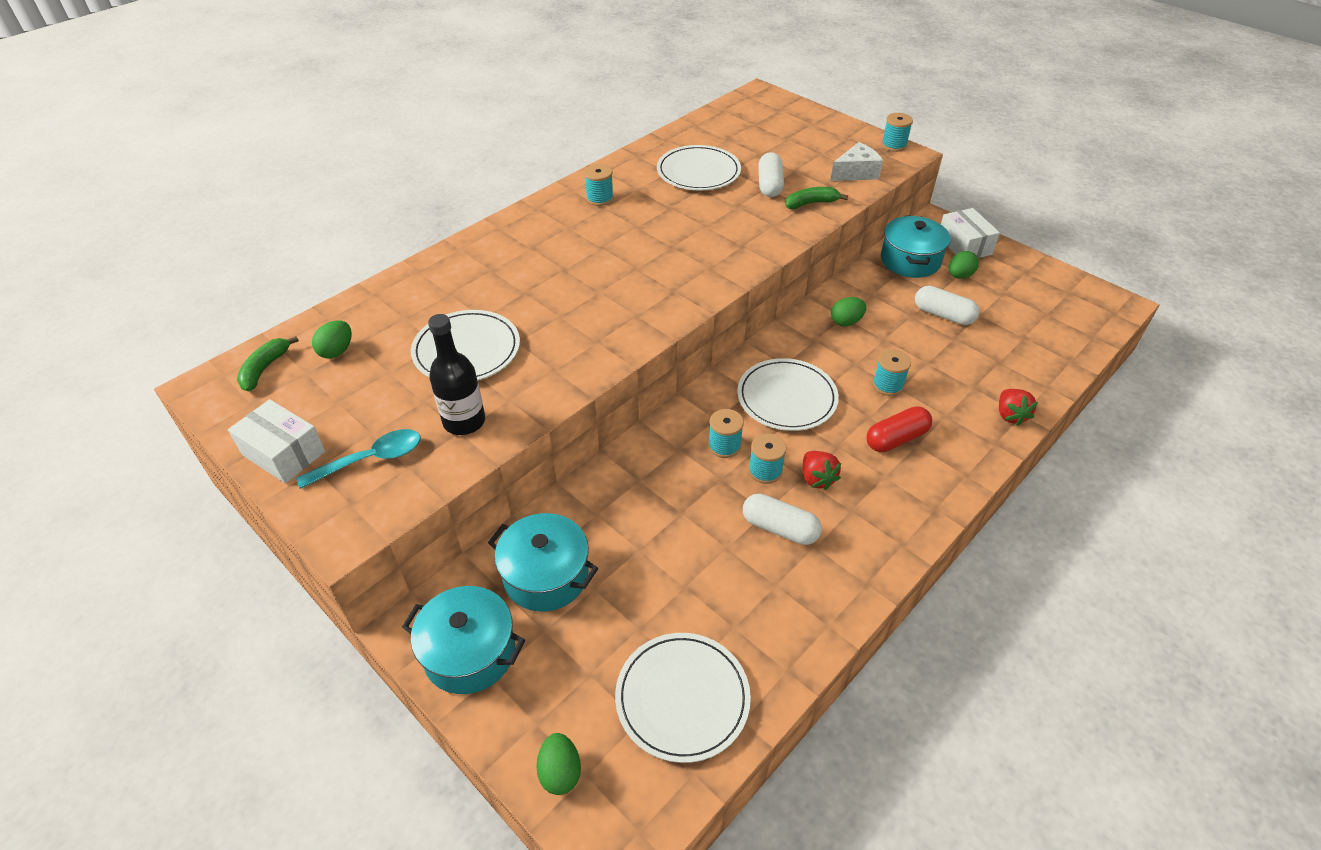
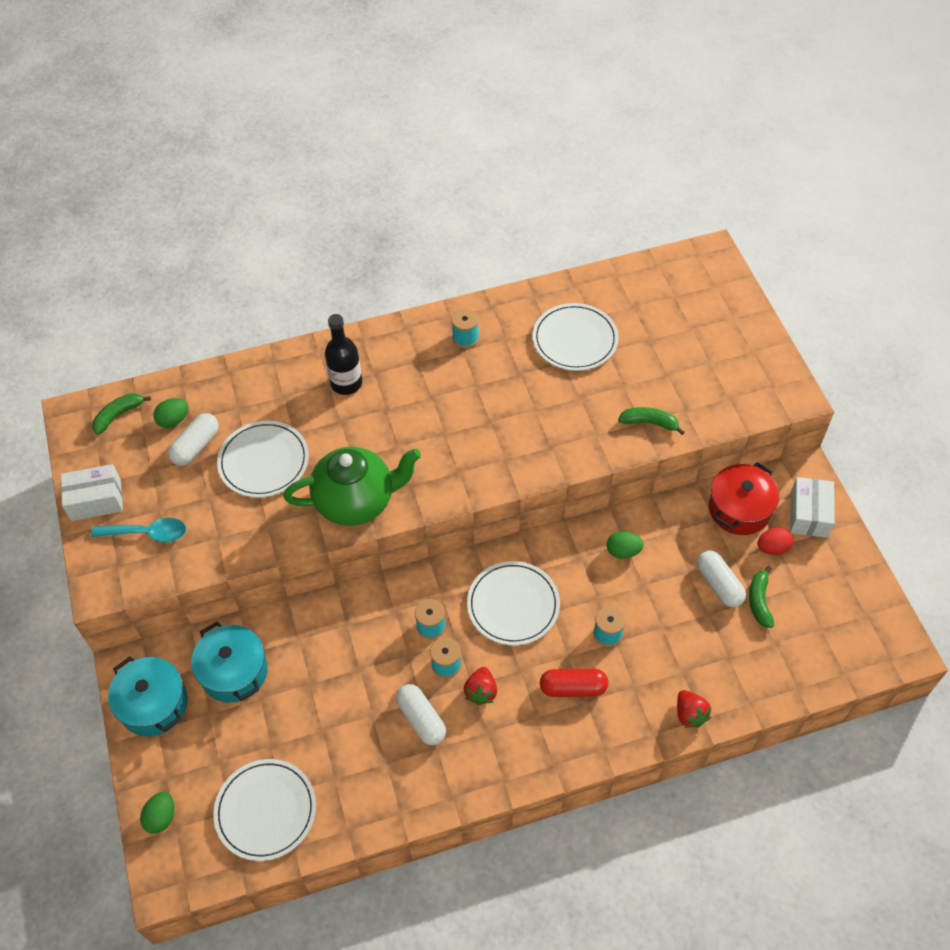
camera: 30 degrees right, 10 degrees up
white box [228,399,325,484] -> white box turned 75 degrees counterclockwise [61,464,123,521]
black bottle [428,314,485,435] -> black bottle moved to [325,314,362,395]
white capsule [758,152,784,197] -> white capsule moved to [168,413,219,466]
white cheese [830,142,883,181] -> none
turquoise spool [881,113,913,152] -> none
turquoise pot [881,215,950,278] -> red pot [709,463,779,535]
green egg [949,251,979,279] -> red egg [758,527,793,555]
red strawberry [999,389,1038,426] -> red strawberry turned 45 degrees counterclockwise [677,690,711,728]
none -> green teapot [283,447,421,526]
none -> green banana [749,566,774,628]

